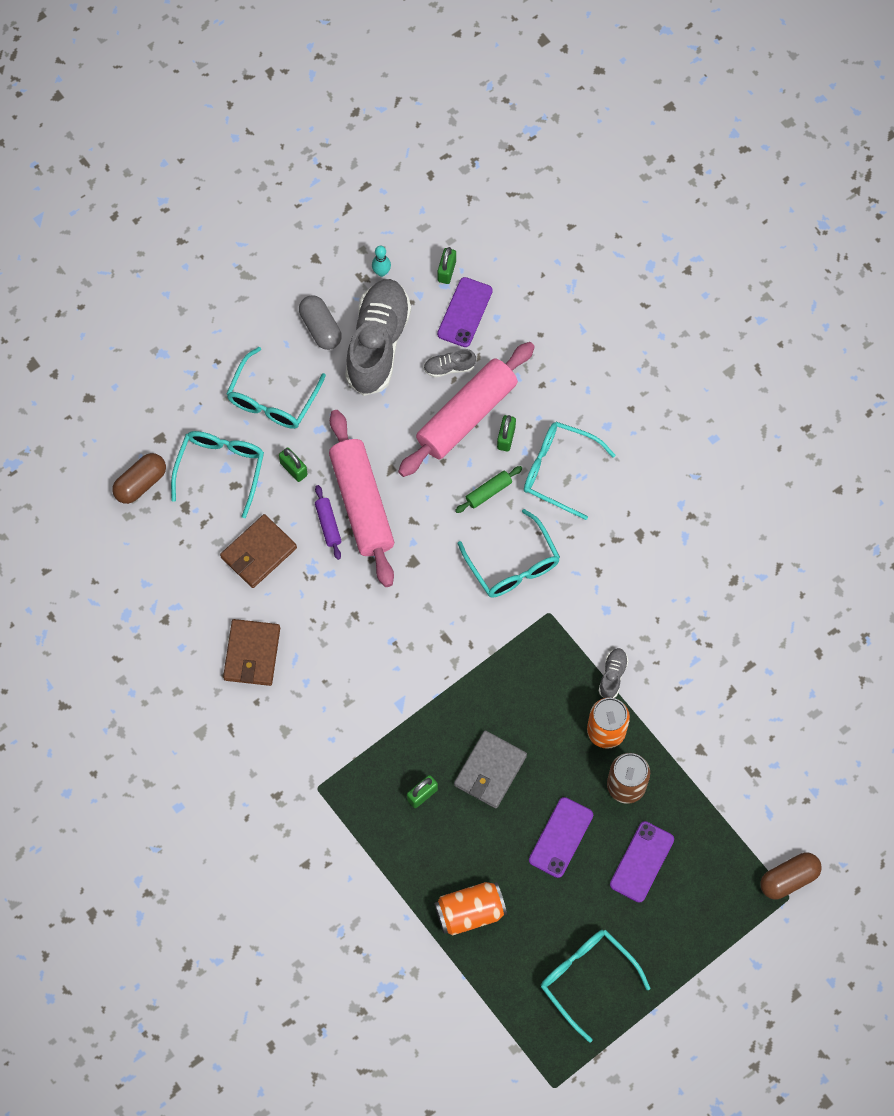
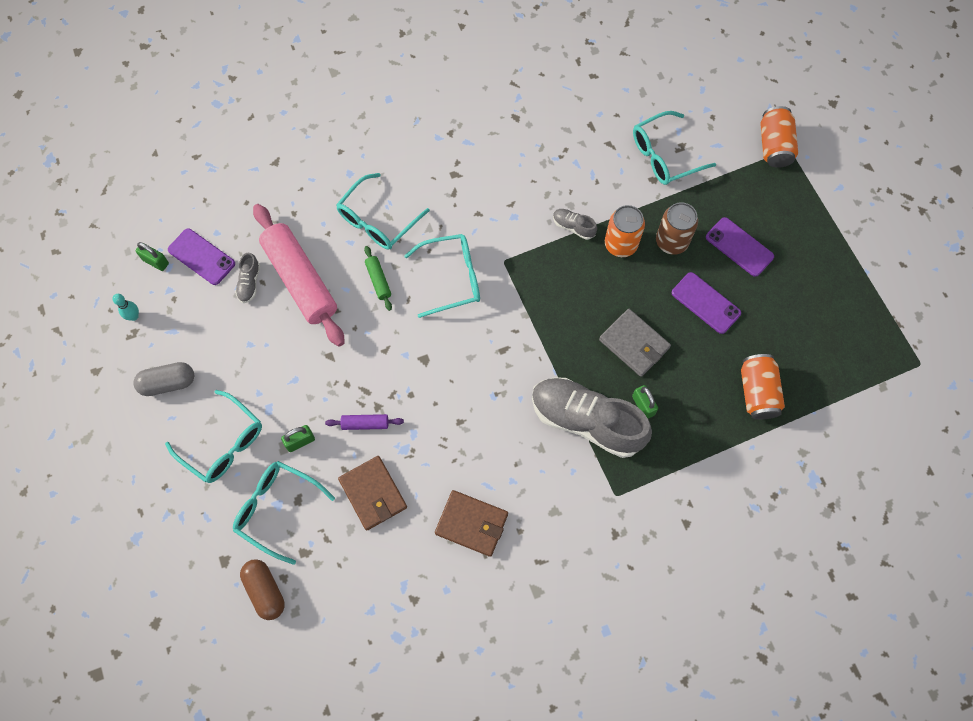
camera: 75 degrees left, 0 degrees up
pink rolling pin [329,410,394,587] -> none
grey shoe [345,279,411,396] -> grey shoe moved to [532,378,652,458]
green padlock [497,415,516,452] -> none
turquoise glasses [541,929,650,1043] -> turquoise glasses moved to [633,111,716,185]
brown capsule [760,853,822,899] -> orange can [760,106,798,168]

